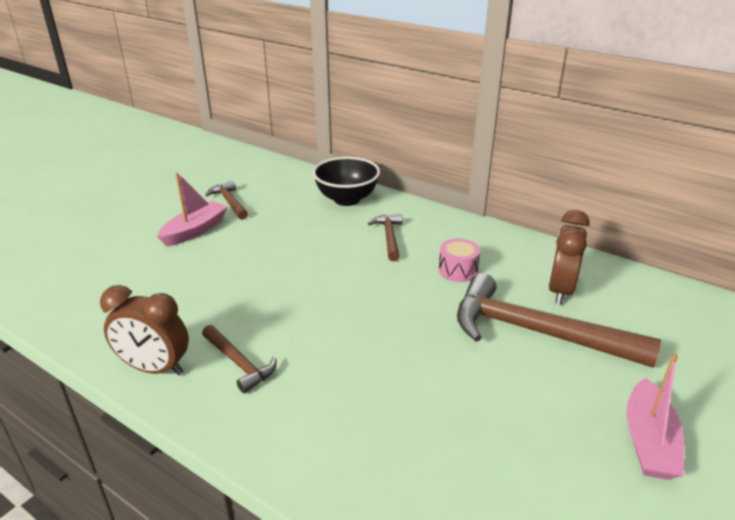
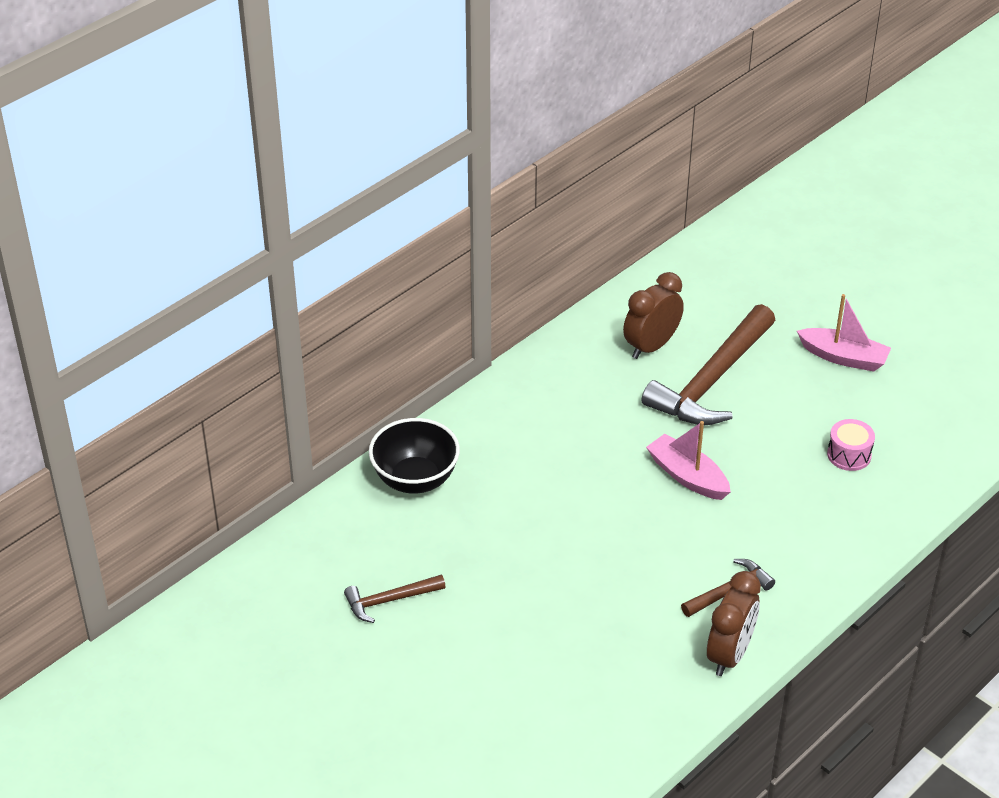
camera: 80 degrees left, 10 degrees up
pink boat [157,173,228,246] -> pink boat moved to [646,421,731,500]
brown hammer [368,214,403,261] -> none
pink drum [439,238,480,282] -> pink drum moved to [827,419,875,471]
brown clock [548,210,590,305] -> brown clock turned 105 degrees clockwise [623,272,684,359]

